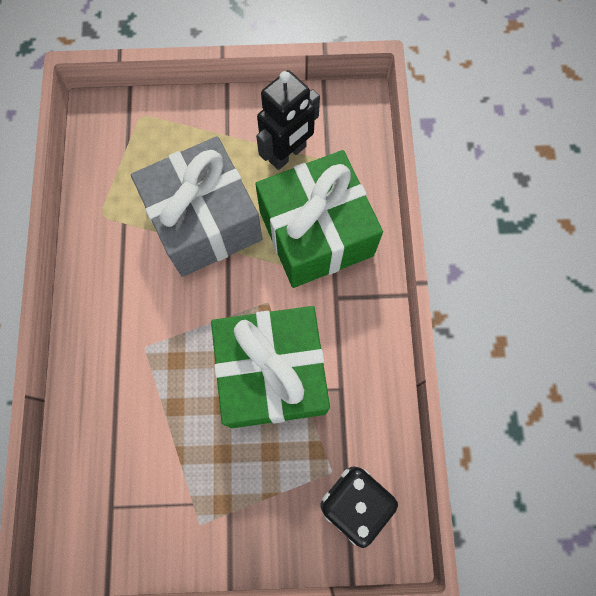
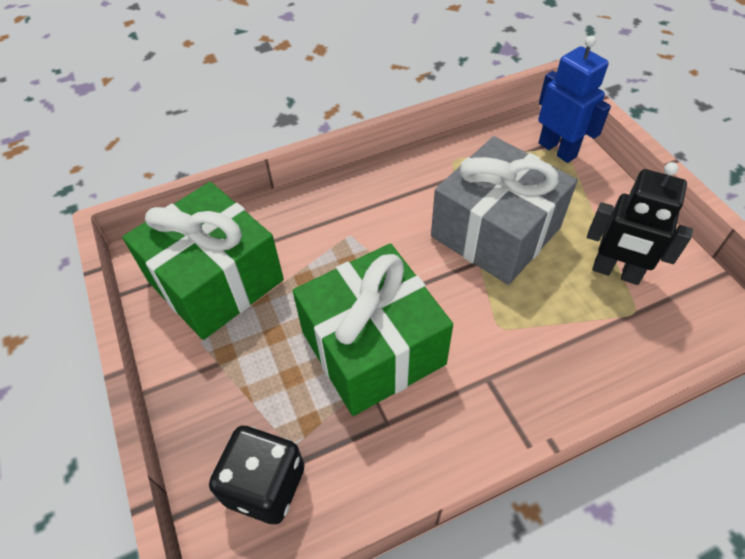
camera: 70 degrees right, 20 degrees down
green gift [255,150,383,288] -> green gift moved to [122,182,284,340]
none -> blue robot [538,36,611,163]

